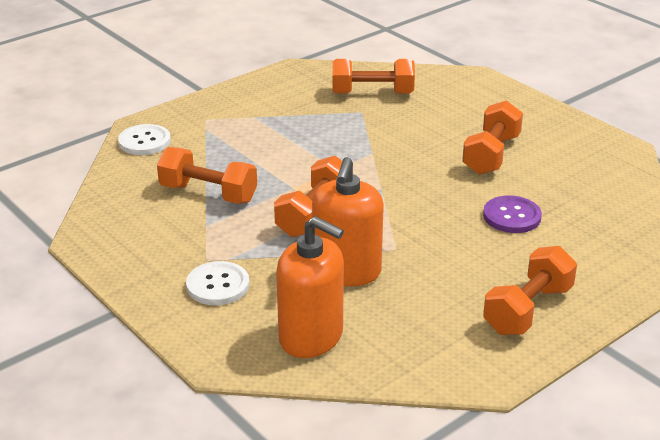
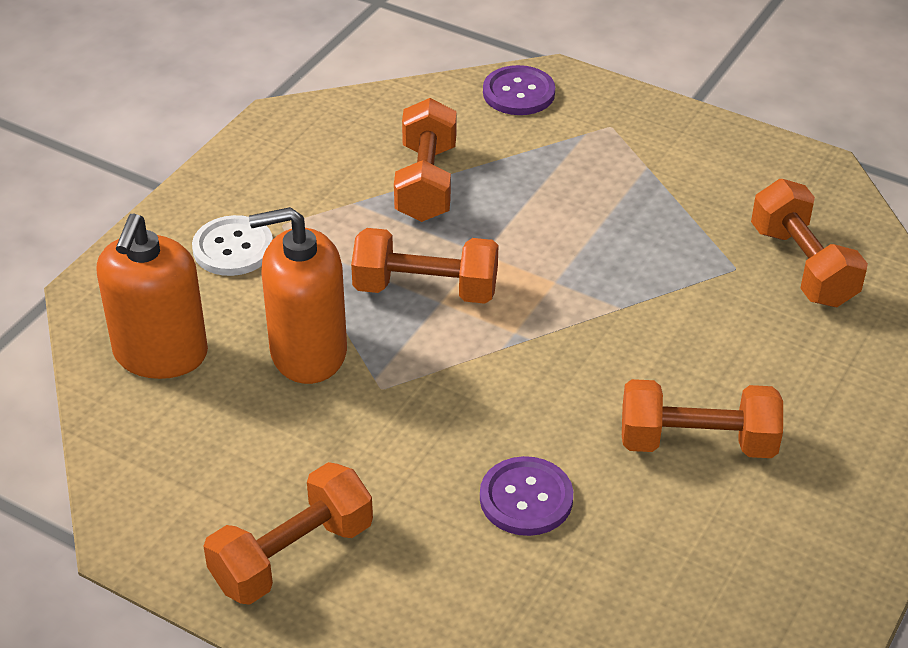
camera: 70 degrees right, 10 degrees up
white button [118,124,171,155] -> purple button [483,65,555,115]
orange dumbbell [483,246,577,335] -> orange dumbbell turned 60 degrees counterclockwise [203,462,373,605]

